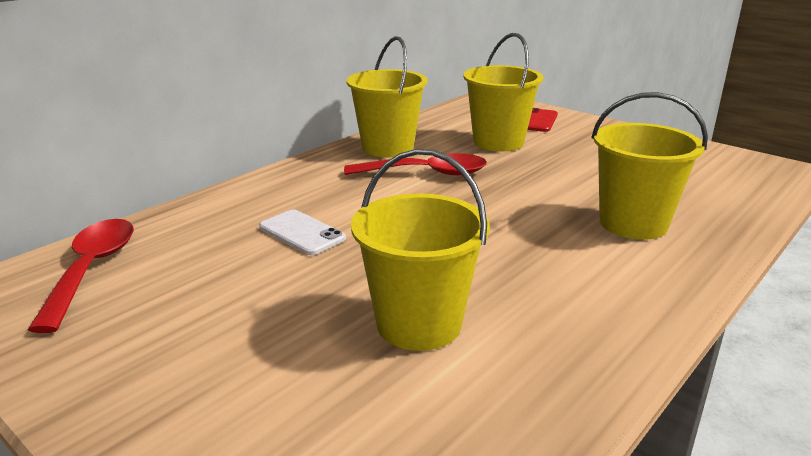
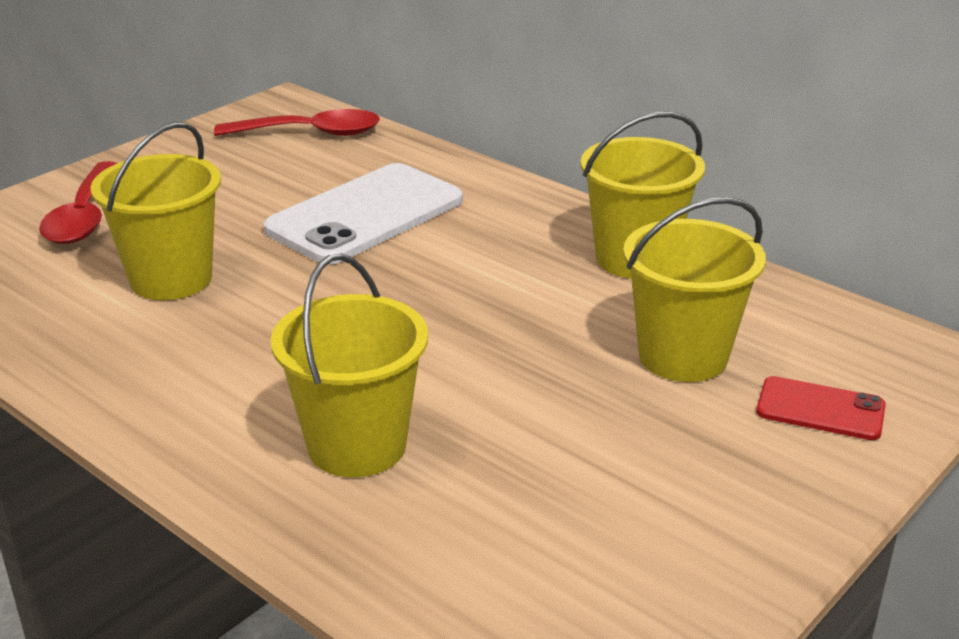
camera: 90 degrees right, 5 degrees up
white phone [259,210,346,255] -> white phone [264,163,463,265], size x2.01
red spoon [344,153,487,175] -> red spoon moved to [39,161,117,244]

